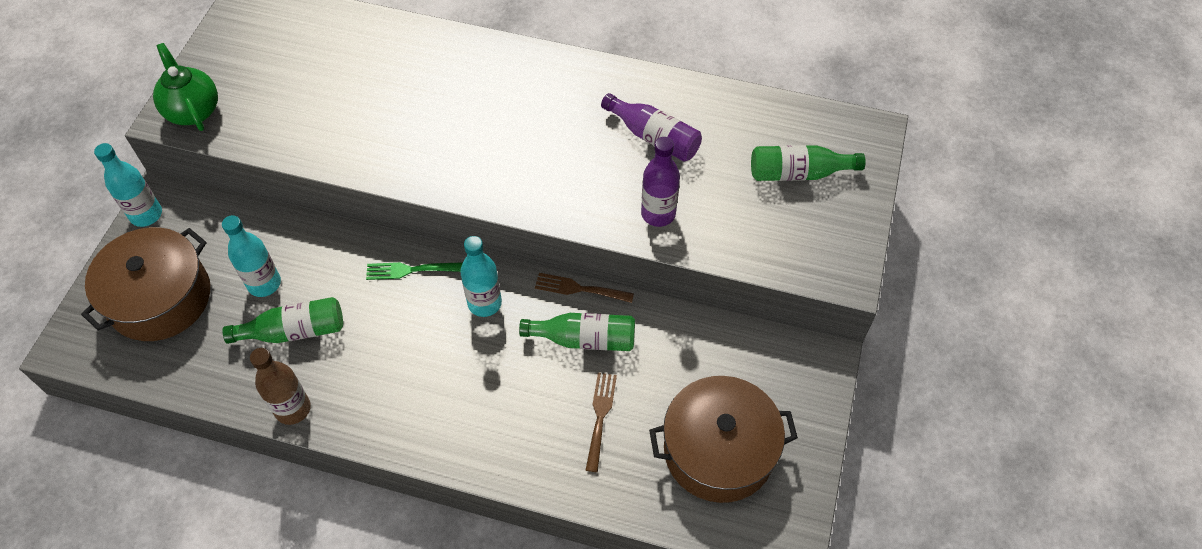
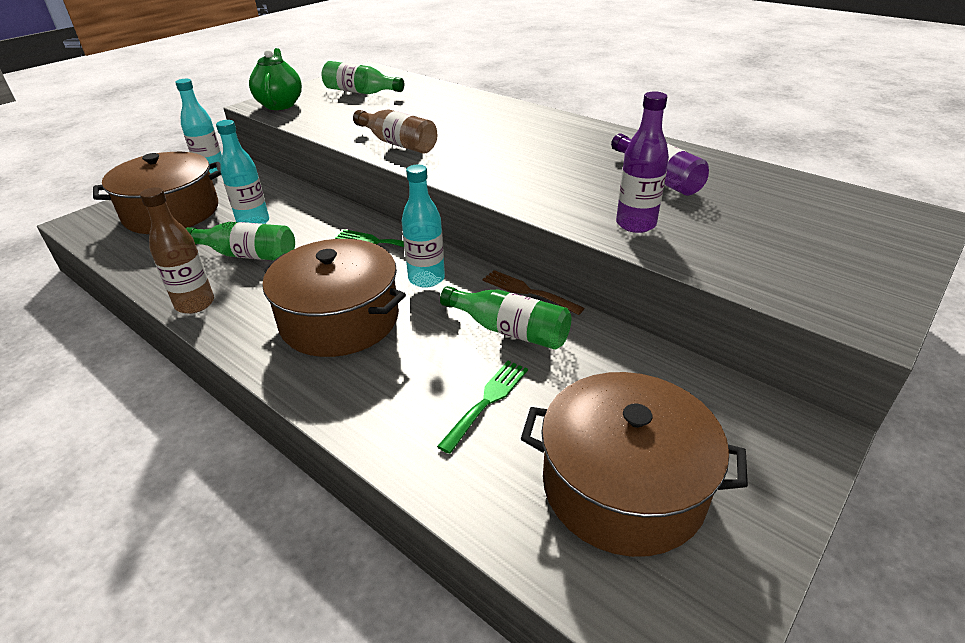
camera: 25 degrees right, 20 degrees down
brown fork [586,373,617,472] -> green fork [437,361,528,454]
green bottle [751,145,866,181] -> green bottle moved to [322,61,404,94]
none -> brown pot [262,239,406,357]
none -> brown bottle [353,109,437,153]

